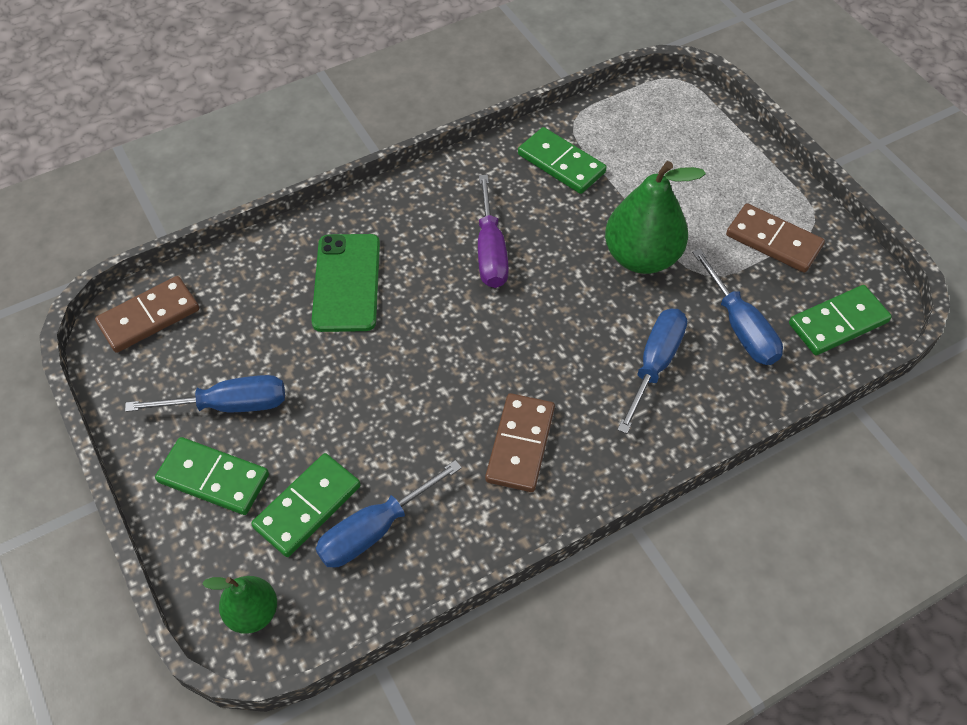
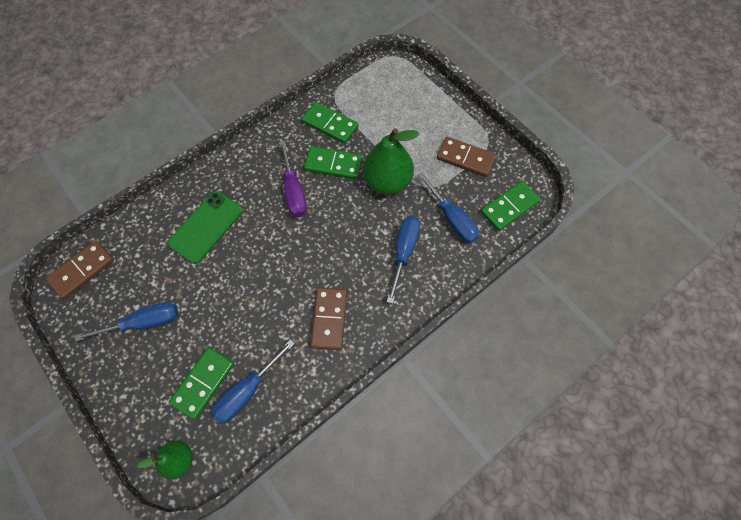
camera: 10 degrees left, 10 degrees up
green domino [155,437,269,515] -> green domino moved to [304,146,363,180]
green phone [311,234,380,332] -> green phone turned 45 degrees clockwise [168,191,243,264]

